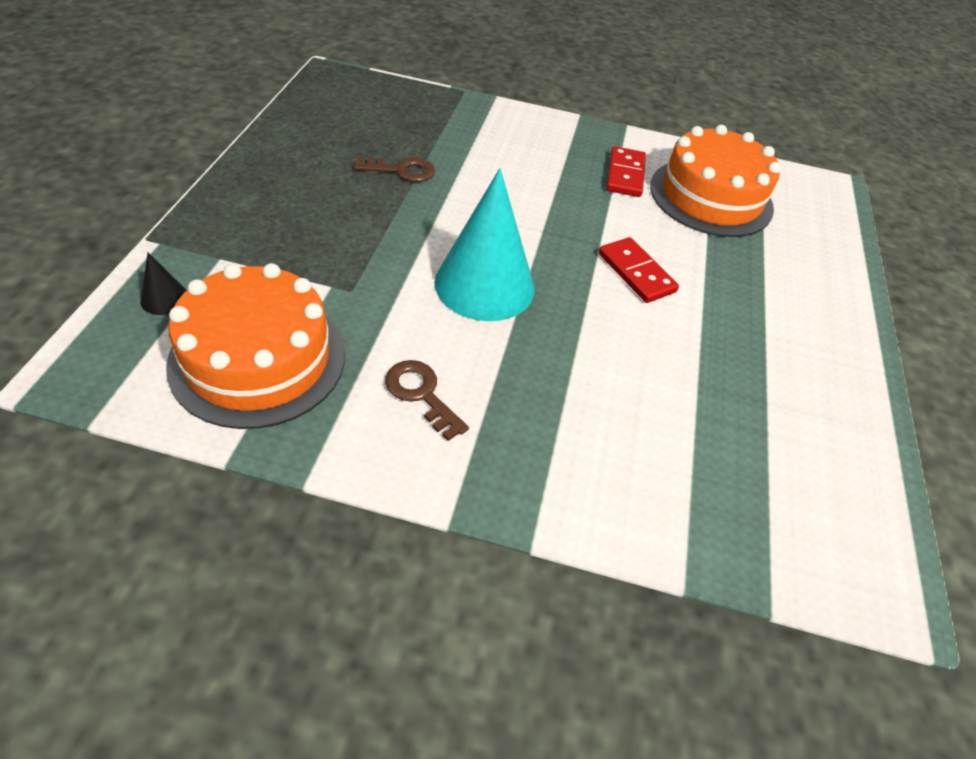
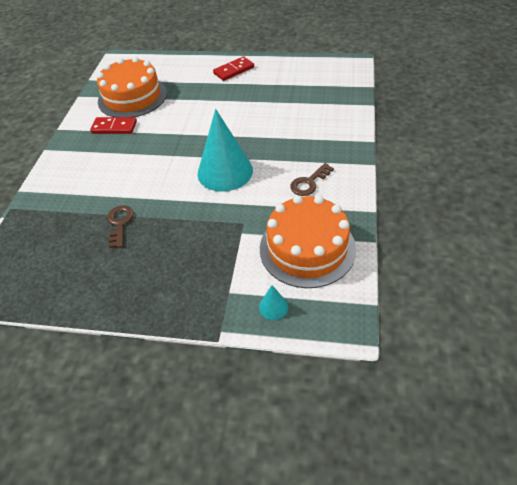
camera: 85 degrees left, 0 degrees up
black cone [140,252,187,315] -> turquoise cone [259,285,288,320]
red domino [599,237,679,303] -> red domino moved to [213,56,254,81]

